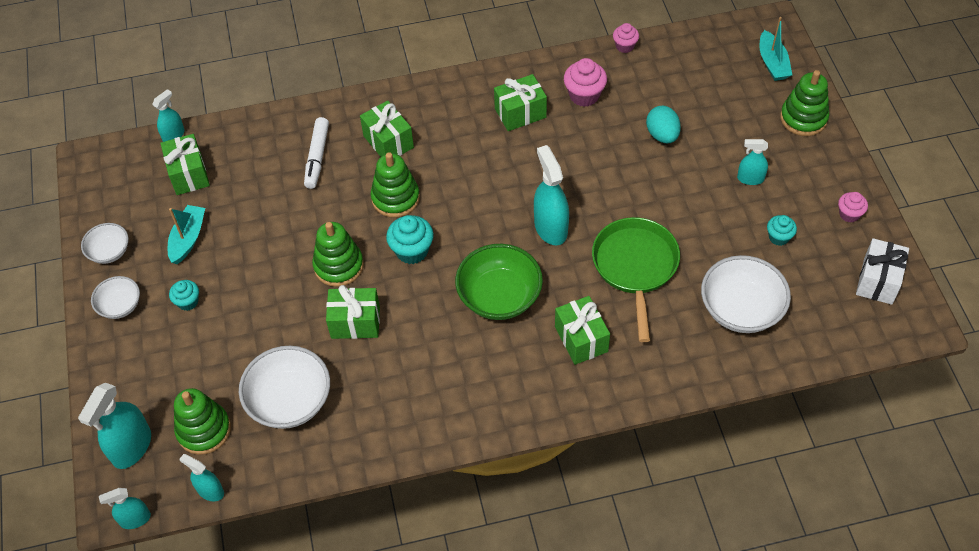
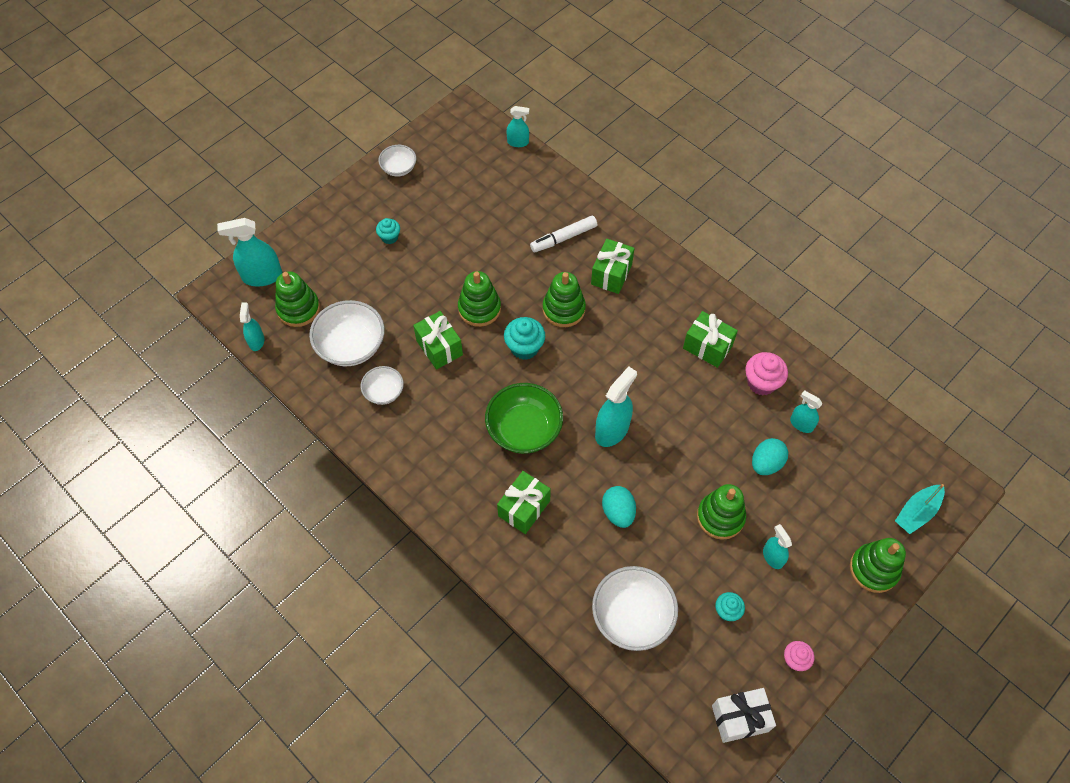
camera: 55 degrees right, 5 degrees up
white bowl [91,276,140,319] -> white bowl moved to [361,366,404,405]
turquoise spray bottle [99,488,151,529] -> turquoise spray bottle moved to [790,390,823,433]
green gift [160,134,210,195] -> none
turquoise boat [168,205,205,264] -> none
green pan [592,217,680,342] -> turquoise egg [602,486,636,528]
pink cupcake [613,23,639,53] -> none
none -> green stacking toy [697,484,746,540]

